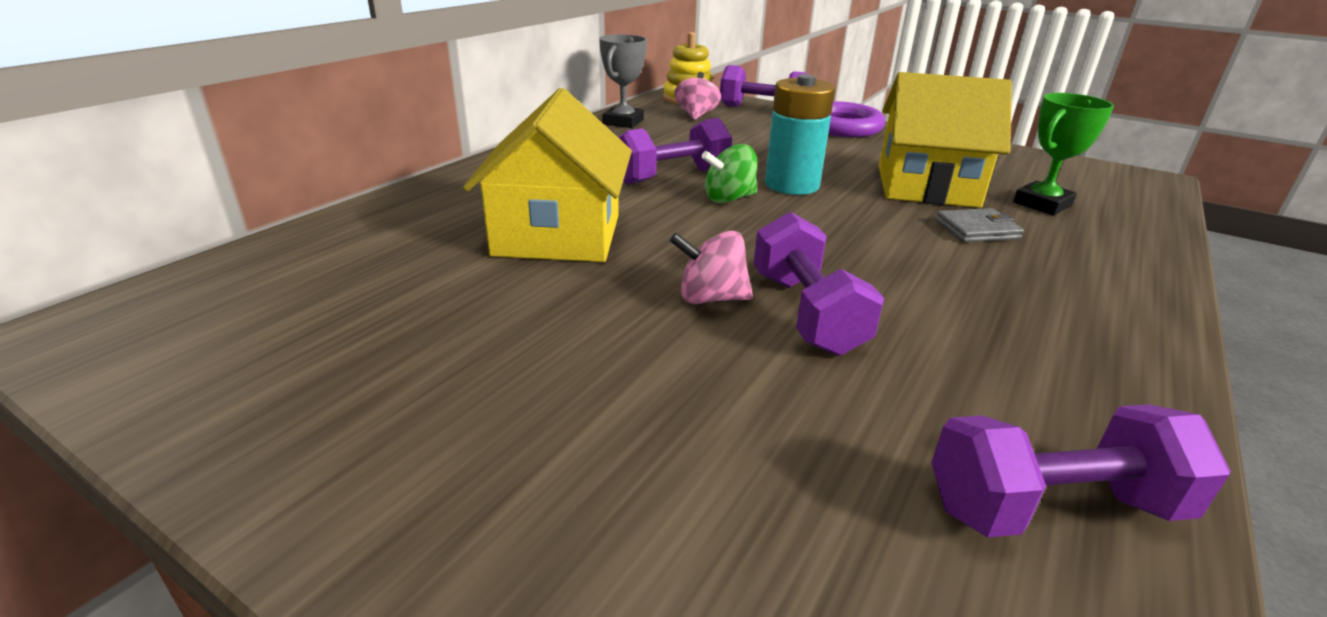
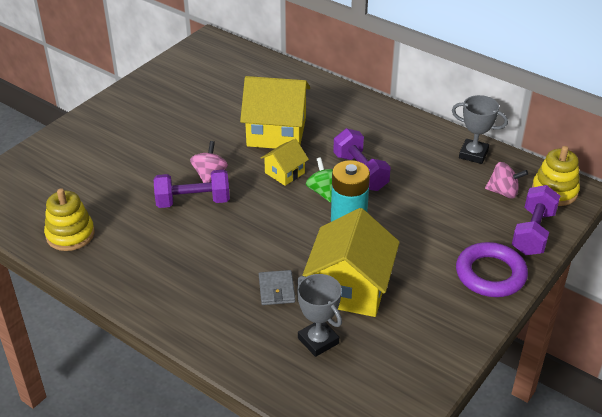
camera: 95 degrees right, 10 degrees up
purple dumbbell [931,404,1231,538] -> yellow stacking toy [44,188,95,251]
green trophy [1013,93,1114,215] -> grey trophy [297,274,342,357]
none -> yellow house [261,139,309,186]

